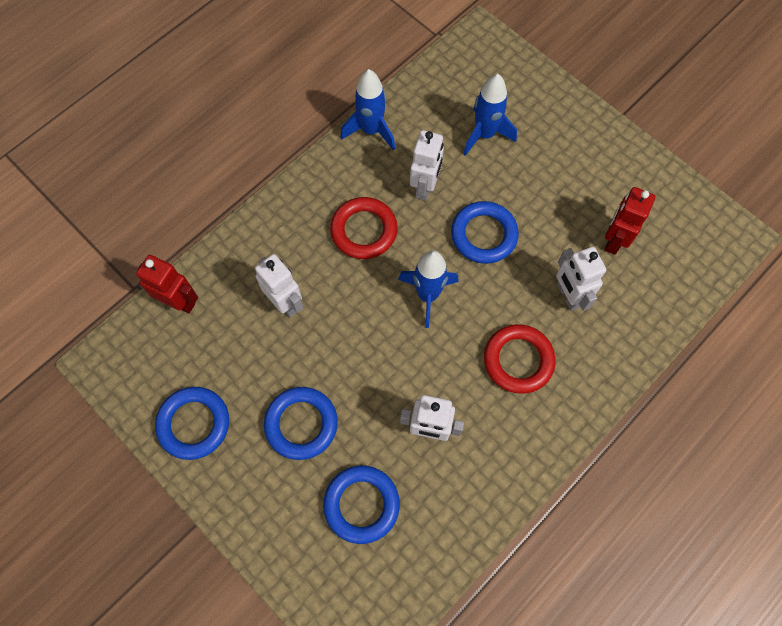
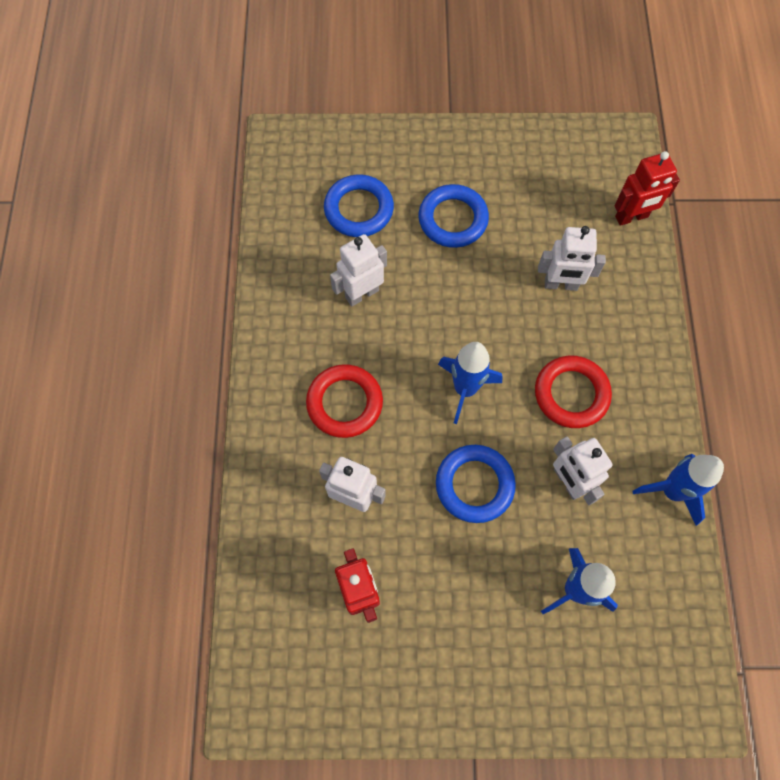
camera: 135 degrees right, 0 degrees up
blue ring [155,387,229,460] -> none

